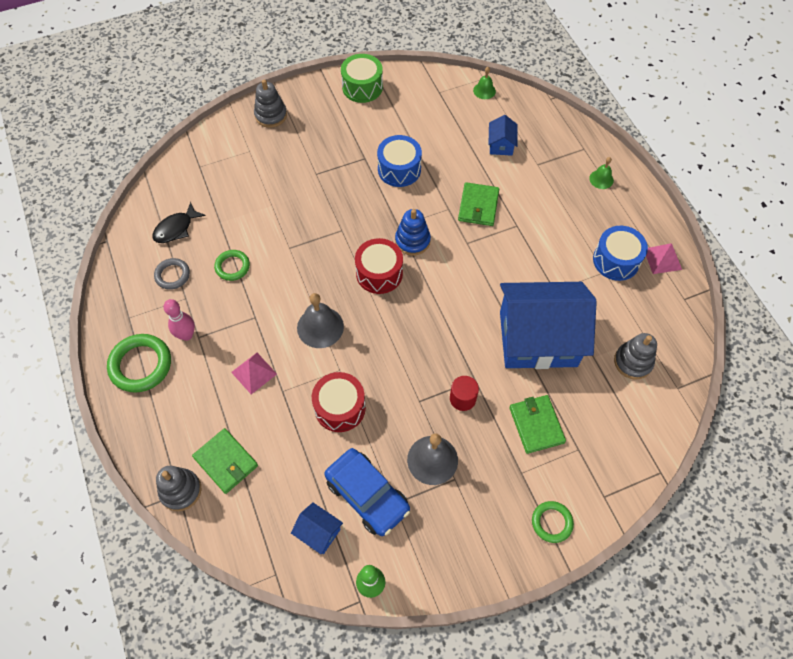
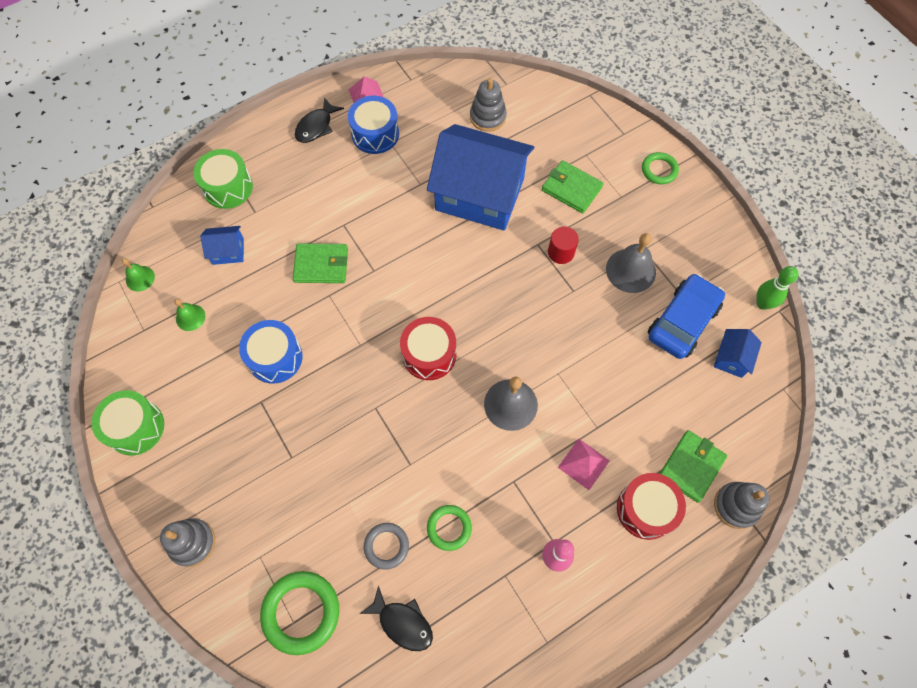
camera: 100 degrees left, 5 degrees up
green ring [107,334,171,393] -> green ring moved to [260,571,339,655]
grey ring [154,258,190,290] -> grey ring moved to [364,523,409,570]
red drum [312,372,366,432] -> red drum moved to [617,473,686,540]
blue stacking toy [395,209,431,256] -> none
blue house [500,282,597,369] -> blue house turned 60 degrees counterclockwise [427,124,534,231]
green wallet [509,395,566,454] -> green wallet turned 60 degrees clockwise [542,160,604,213]
green bell [589,157,614,189] -> green bell moved to [174,299,205,331]
none -> green drum [193,149,253,209]
none -> black fish [295,97,344,143]

